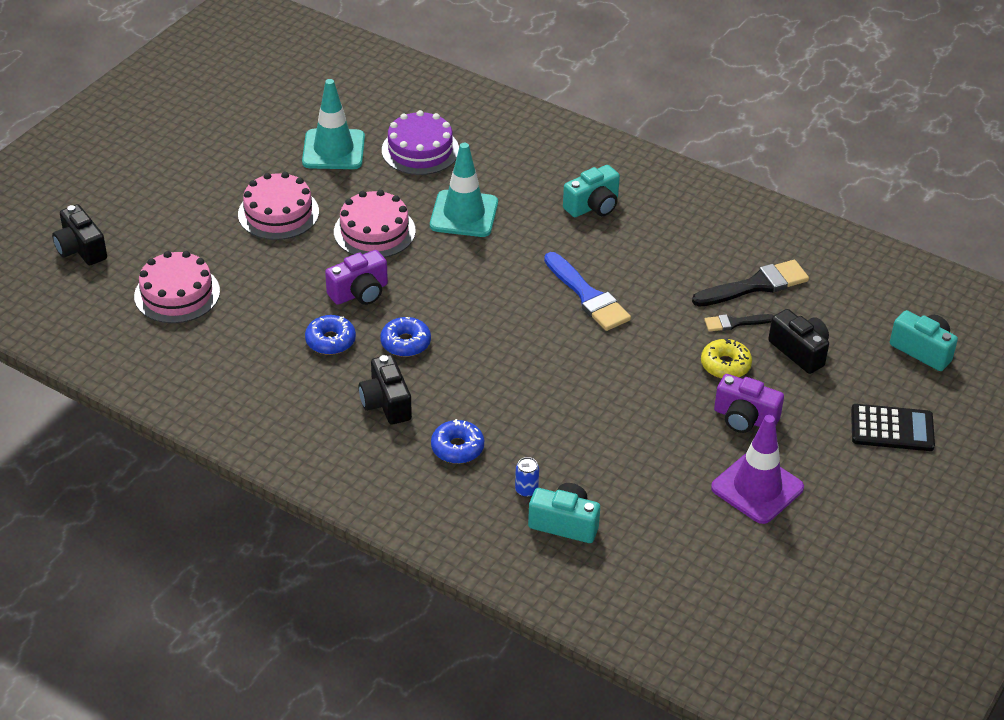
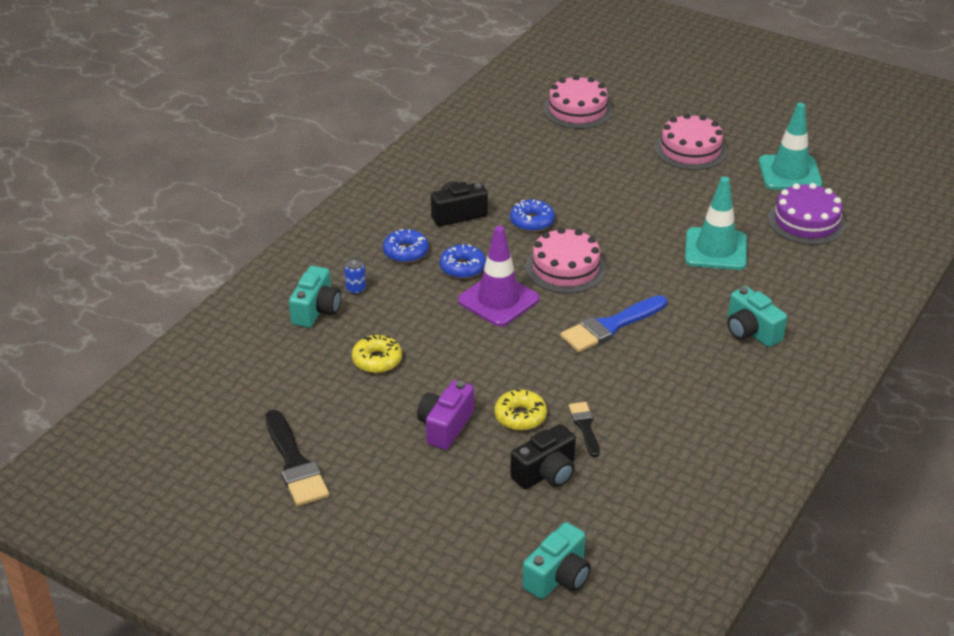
camera: 90 degrees right, 5 degrees down
black camera [52,204,107,265] -> none
blue donut [305,315,356,355] -> blue donut moved to [439,244,486,279]
purple camera [325,250,388,305] -> none
pink cake [334,190,416,258] -> pink cake moved to [526,227,606,294]
black brush [692,260,809,307] -> black brush moved to [265,410,329,506]
purple traffic cone [711,415,804,524] -> purple traffic cone moved to [458,226,540,327]
black calculator [851,404,935,451] -> none
none -> yellow donut [352,335,402,373]

